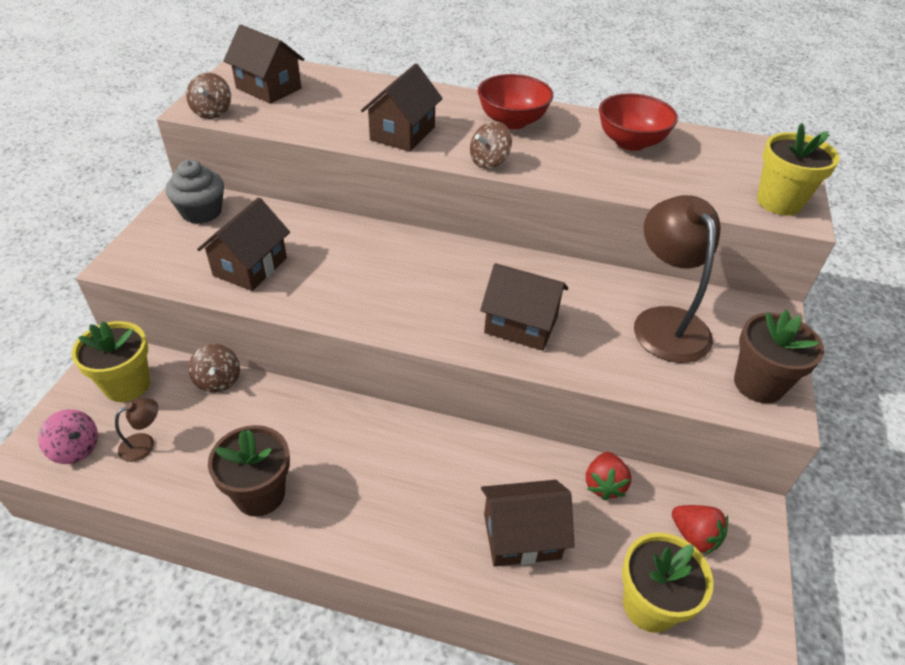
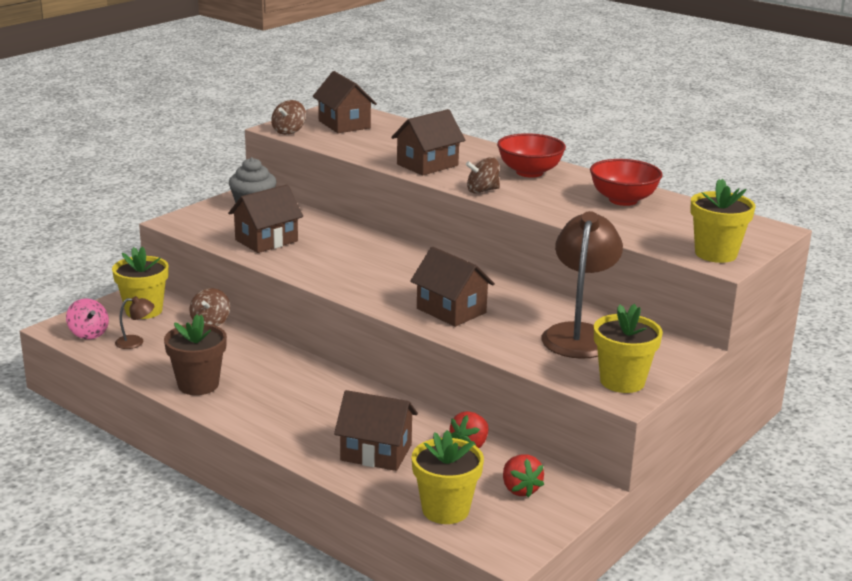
camera: 25 degrees right, 20 degrees down
brown flower pot [734,310,824,403] -> yellow flower pot [594,304,663,393]

